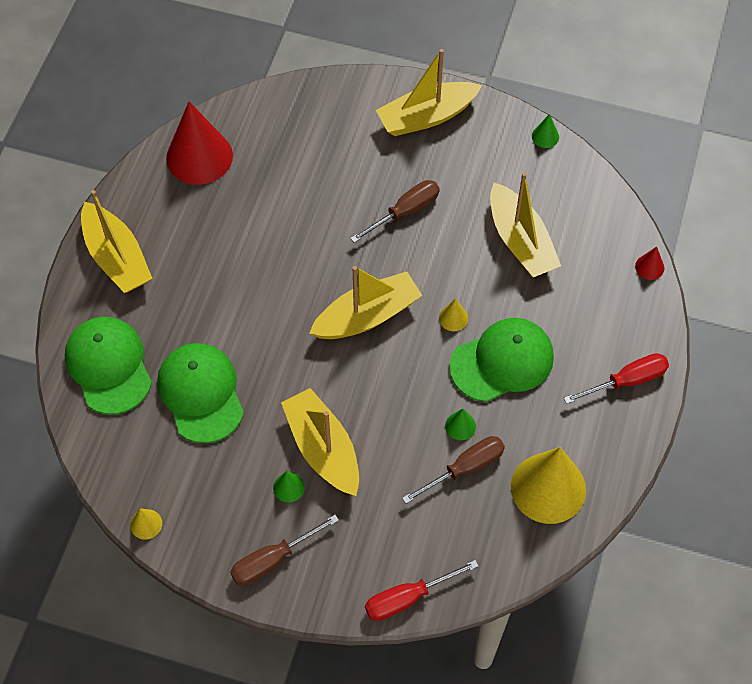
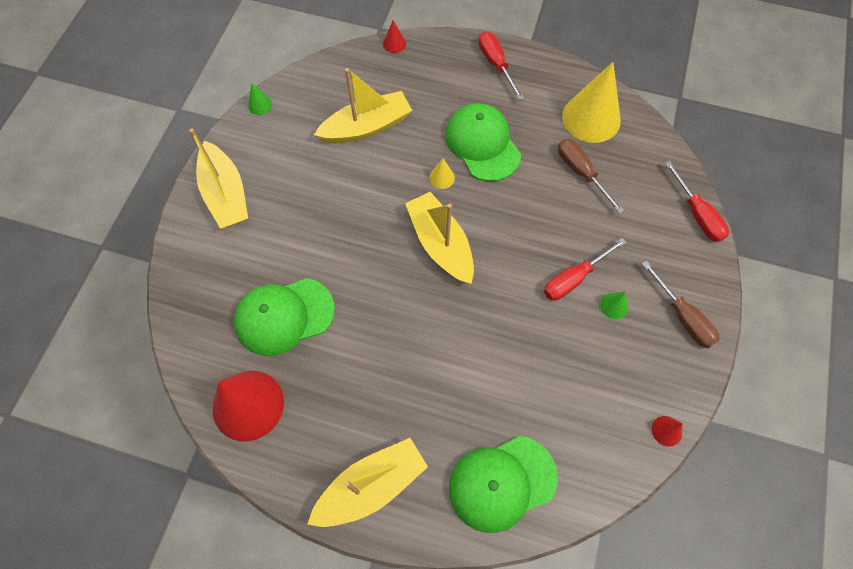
camera: 90 degrees left, 5 degrees up
yellow cone [130,509,162,540] -> red cone [652,416,683,447]
green cap [157,343,244,443] -> green cap moved to [234,278,335,356]
yellow boat [281,388,359,496] -> red screwdriver [544,238,626,301]
brown screwdriver [350,180,440,243] -> none
green cone [445,408,476,440] -> none

